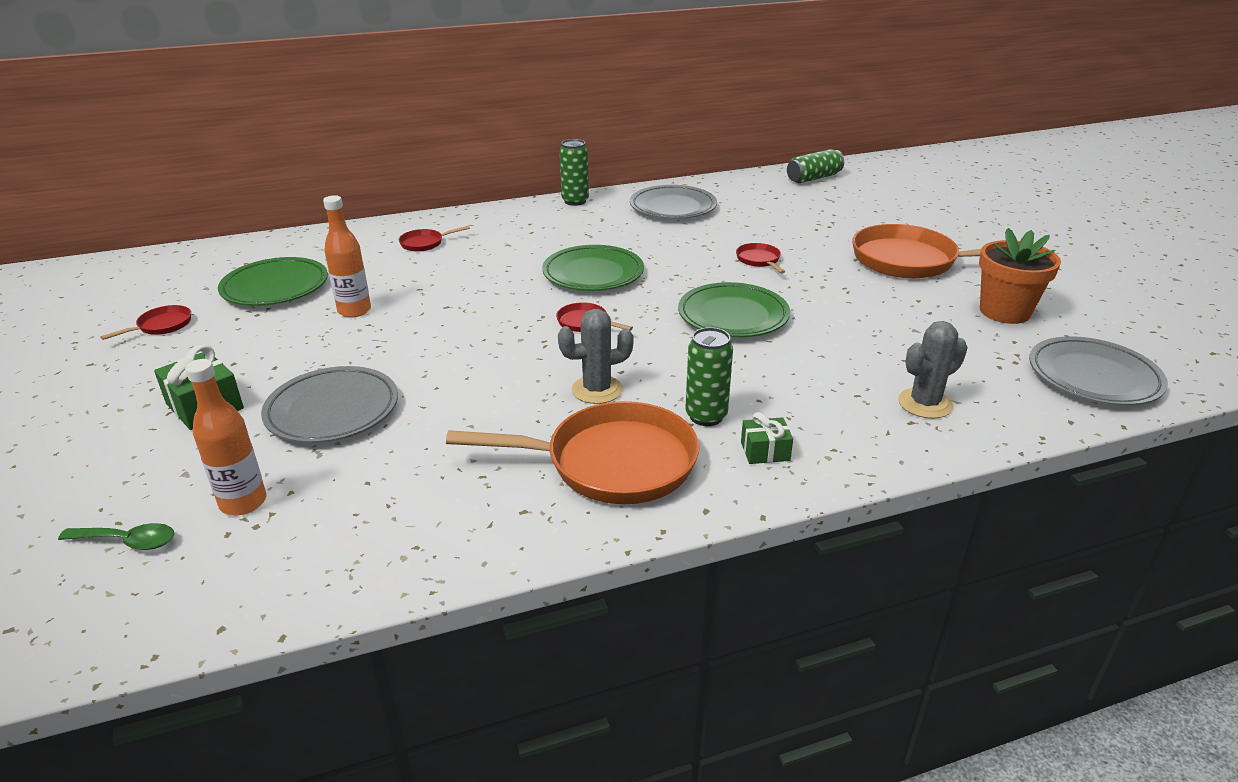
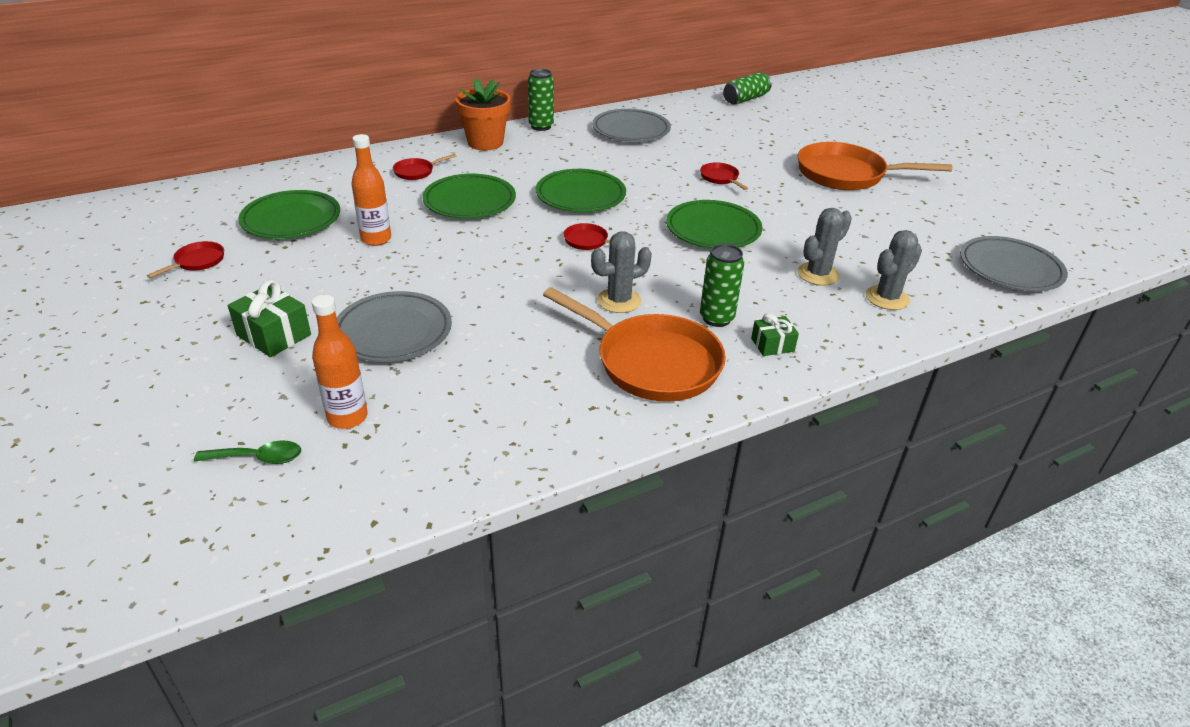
camera: 10 degrees left, 5 degrees up
orange pan [446,401,699,504] -> orange pan turned 45 degrees clockwise [543,287,726,402]
orange flower pot [979,228,1061,324] -> orange flower pot moved to [455,78,511,151]
none -> green plate [422,174,516,219]
none -> grey cactus [797,208,852,285]

